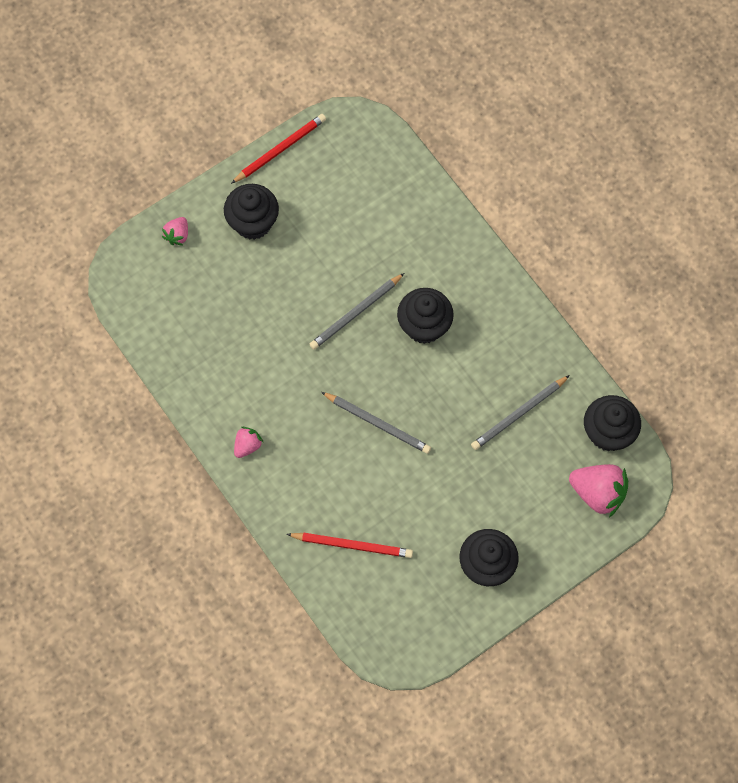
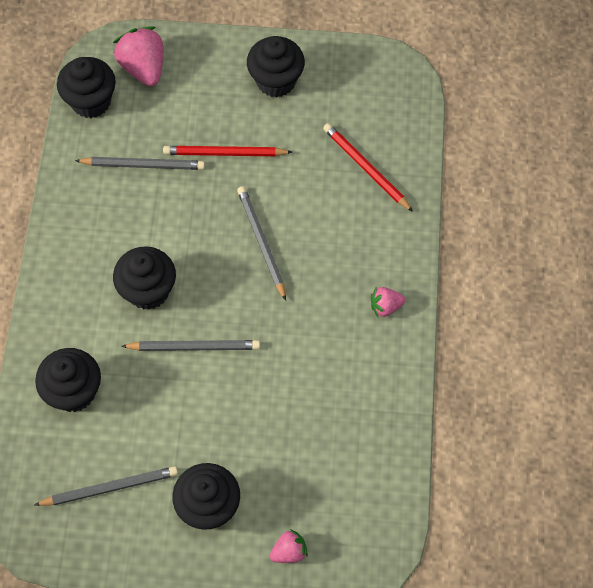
camera: 140 degrees left, 5 degrees down
red pencil [231,114,326,184] -> red pencil moved to [163,146,292,157]
none -> grey pencil [34,466,178,506]
none -> black cupcake [35,348,101,412]

